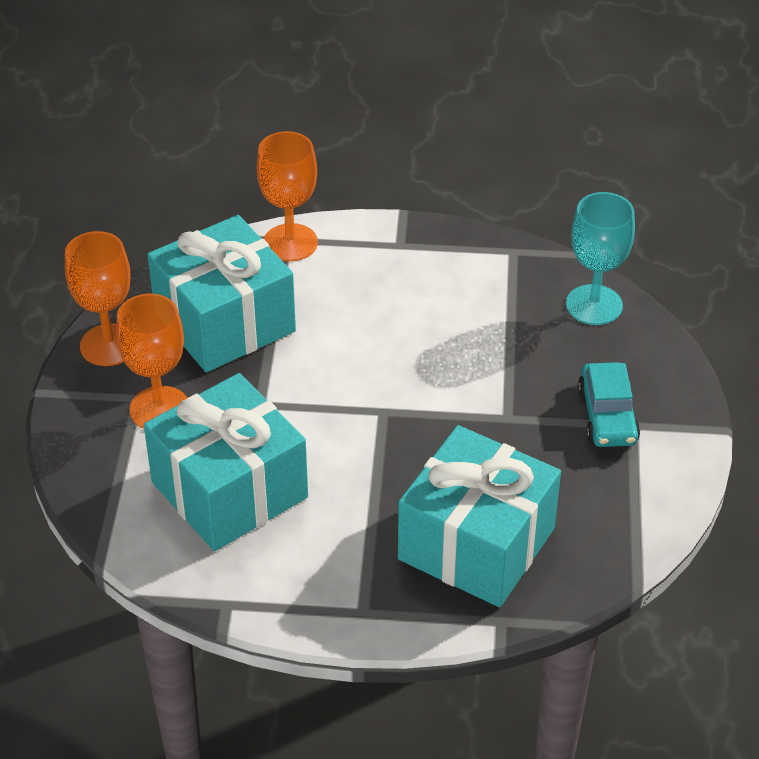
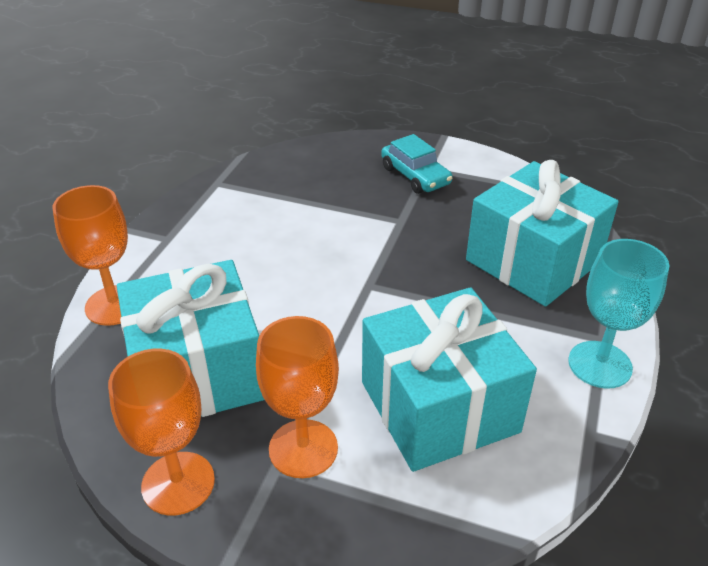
camera: 75 degrees left, 5 degrees down
turquoise goblet [566,192,635,325] -> turquoise goblet moved to [568,239,670,389]
turquoise car [578,362,640,447] -> turquoise car turned 45 degrees clockwise [381,134,453,194]

